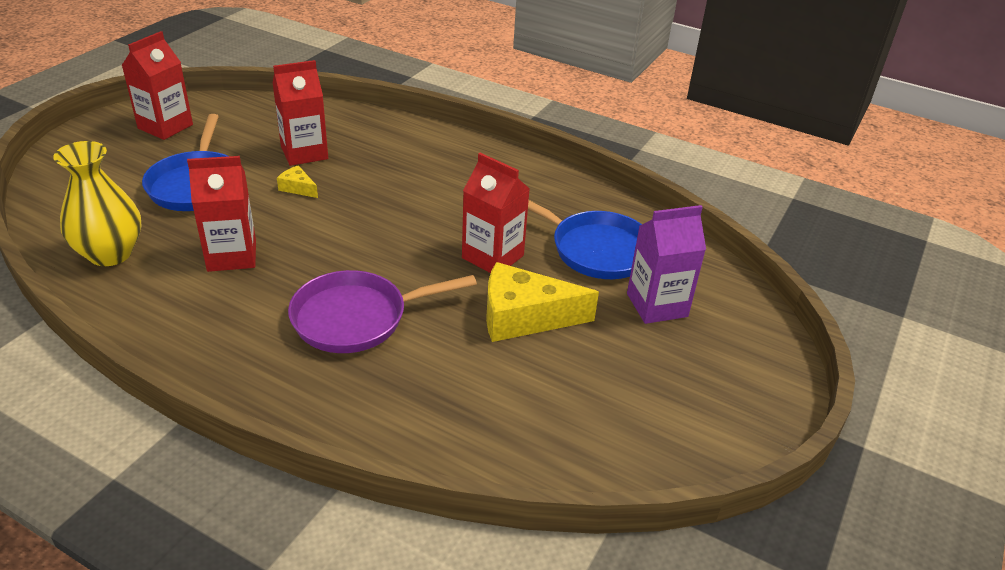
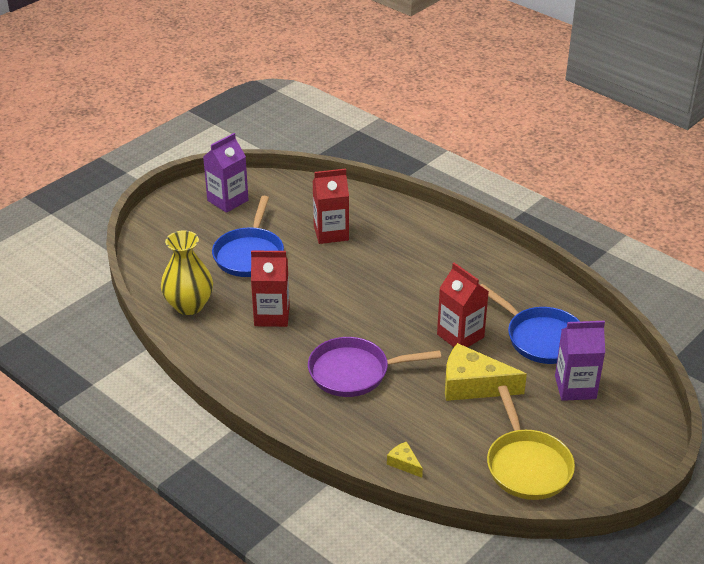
camera: 15 degrees right, 0 degrees up
red carton [121,31,193,140] -> purple carton [203,133,248,213]
yellow cheese [277,165,318,198] -> yellow cheese moved to [387,441,423,478]
none -> yellow pan [487,385,575,500]

